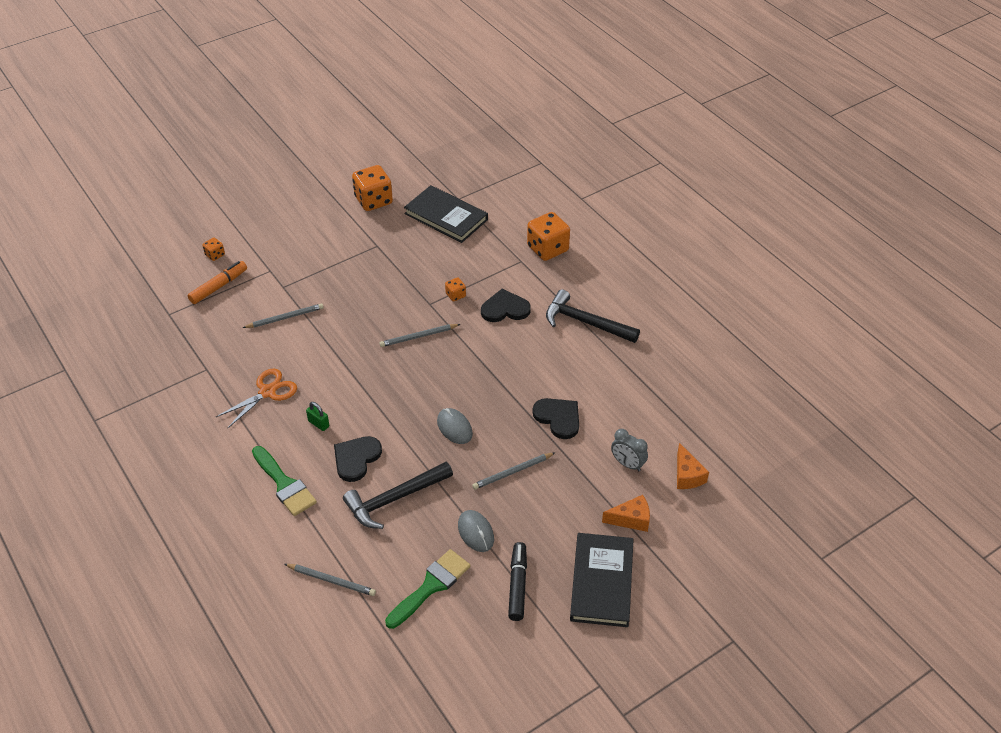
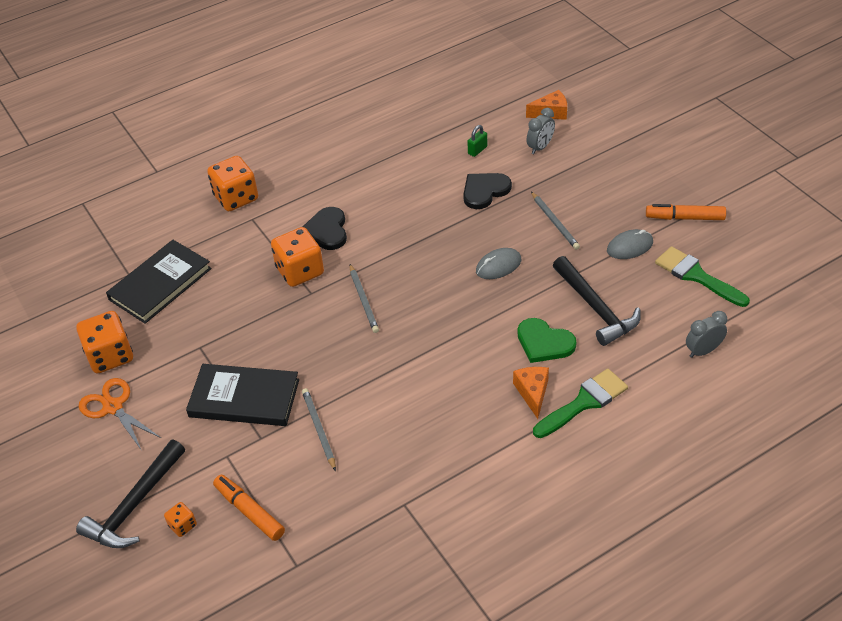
camera: 85 degrees left, 0 degrees up
orange scissors [216,369,297,428] -> orange scissors moved to [79,378,161,451]
grey pencil [285,564,376,596] -> grey clock [686,311,727,358]
green padlock [306,402,330,431] -> green padlock moved to [467,125,487,157]
black heart [334,436,382,482] -> green heart [517,318,576,363]
orange dice [445,277,466,302] -> orange dice [271,227,324,287], size x2.10
black marker [508,542,527,621] -> orange marker [646,204,726,220]
black hammer [546,289,640,343] -> black hammer moved to [76,440,185,548]
black book [570,533,634,627] -> black book moved to [186,364,299,426]
orange cheese [602,495,650,532] -> orange cheese moved to [513,367,549,419]

